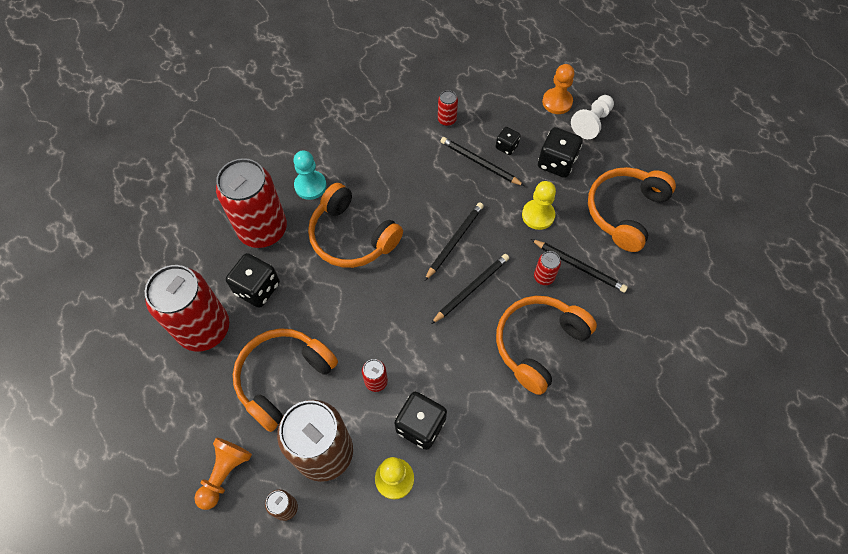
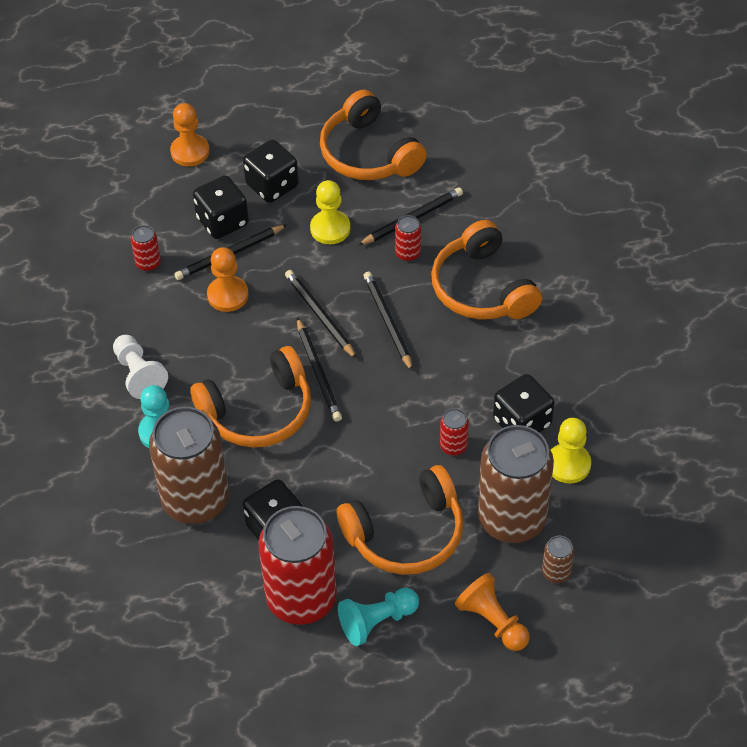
camera: 65 degrees left, 10 degrees down
red can [216,158,287,248] -> brown can [149,407,229,524]
orange headphones [233,328,338,432] -> orange headphones turned 90 degrees counterclockwise [336,465,464,575]
black dice [496,127,521,155] -> black dice [193,175,249,239], size x1.76
white pawn [571,95,614,139] -> white pawn moved to [113,335,168,399]
none -> orange pawn [207,247,249,312]
none -> black pencil [297,318,342,422]
none -> turquoise pawn [338,588,419,646]

